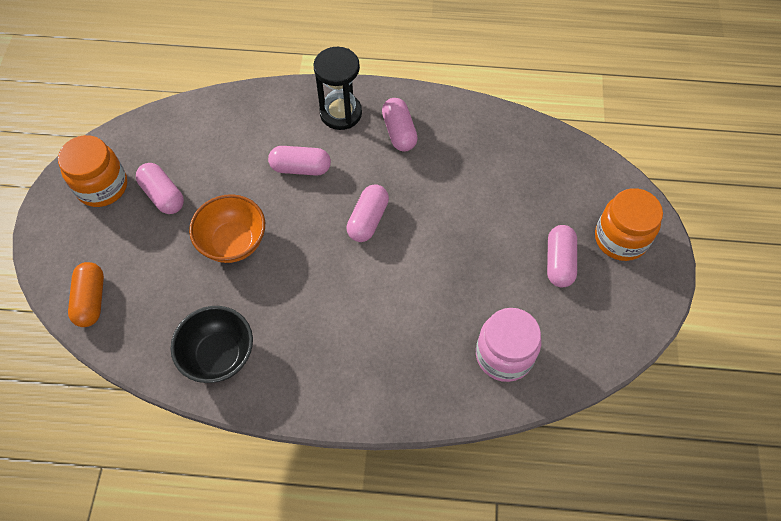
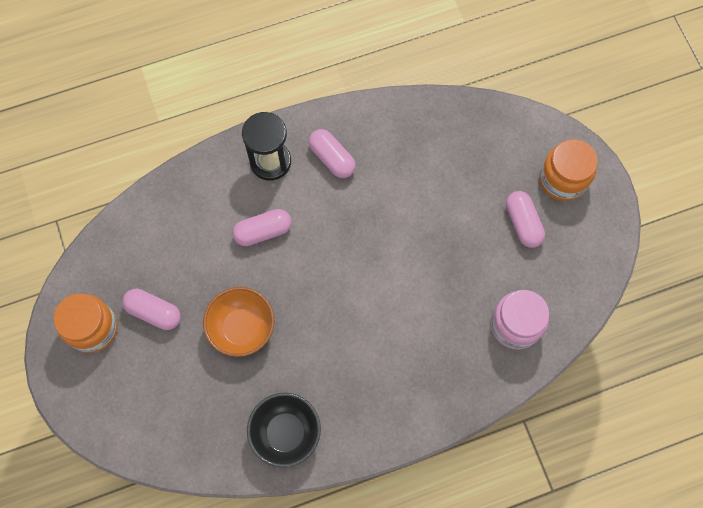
camera: 25 degrees left, 10 degrees up
orange capsule [68,262,104,327] -> none
pink capsule [346,184,389,242] -> none

